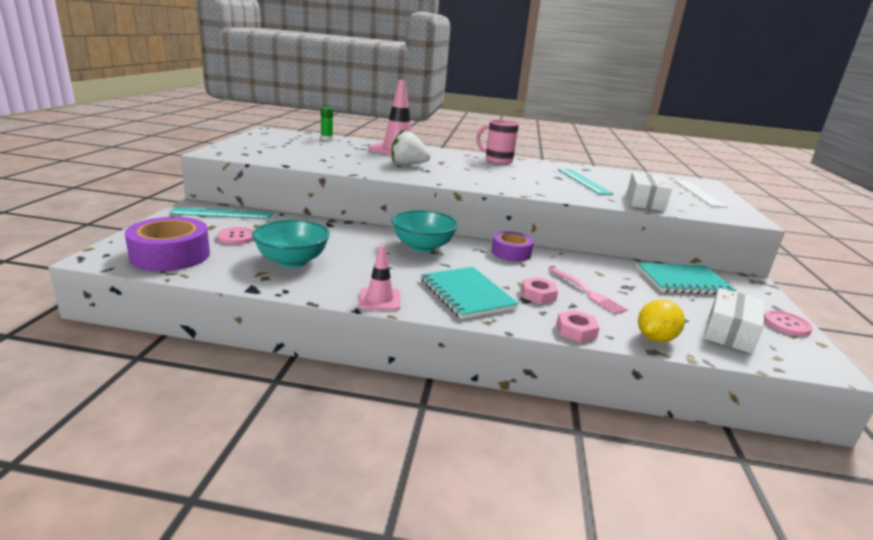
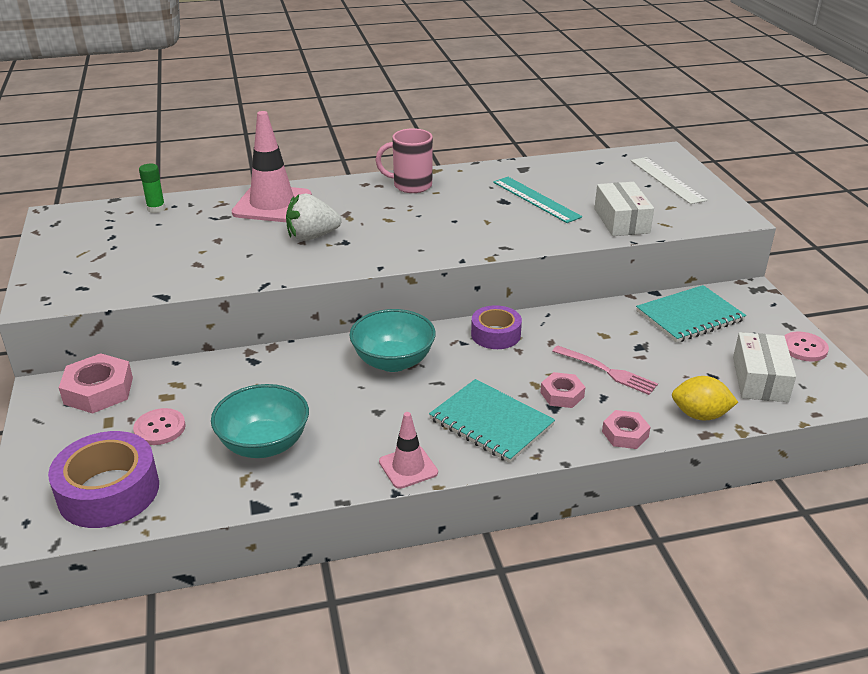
camera: 20 degrees left, 10 degrees up
turquoise ruler [170,208,273,219] -> pink nut [59,353,133,414]
yellow lemon [638,300,685,342] -> yellow lemon turned 75 degrees clockwise [672,376,738,420]

